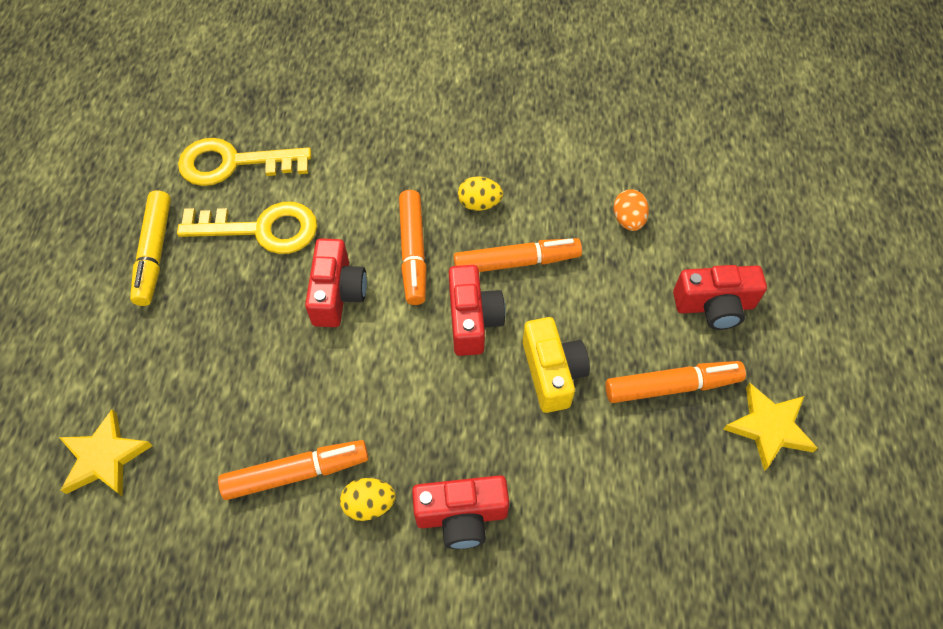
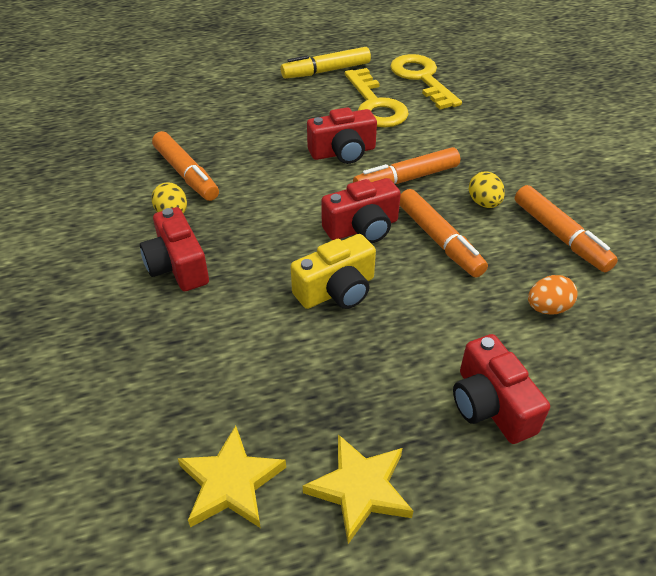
camera: 70 degrees right, 15 degrees down
yellow star [59,409,152,497] -> yellow star moved to [177,426,286,528]
orange marker [605,361,746,403] -> orange marker moved to [515,185,618,272]

